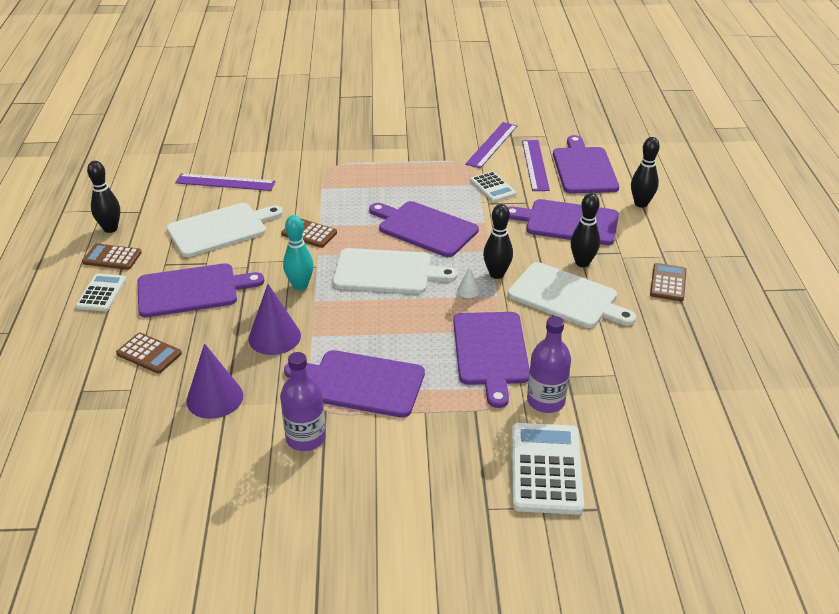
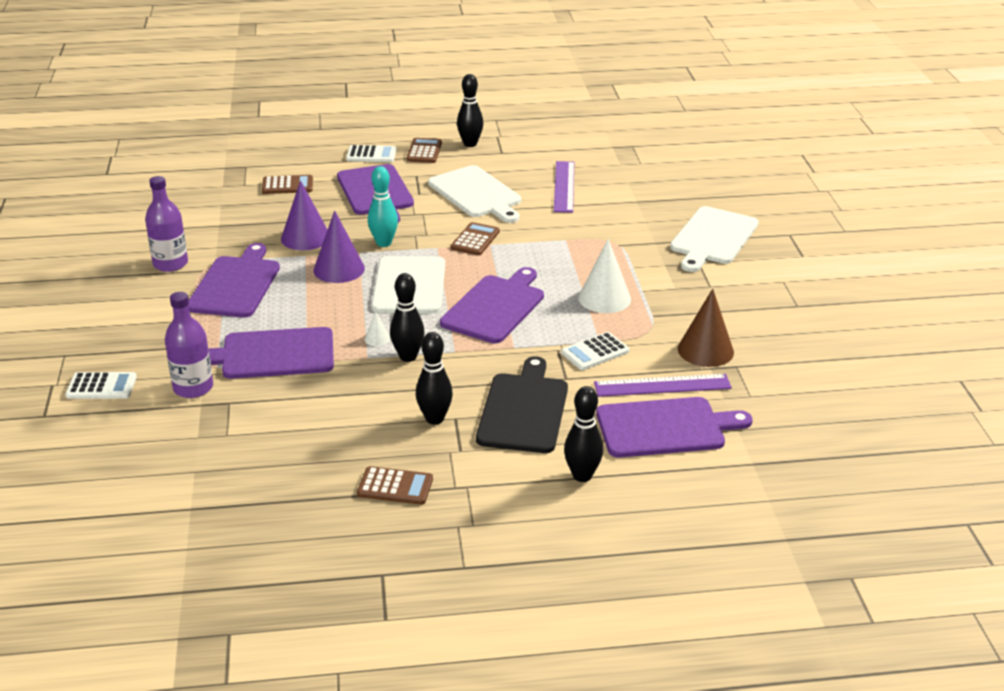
camera: 85 degrees right, 5 degrees down
brown calculator [116,333,182,374] -> brown calculator turned 120 degrees counterclockwise [262,175,313,194]
purple cone [186,343,243,419] -> purple cone moved to [313,211,365,283]
purple ruler [465,122,517,169] -> brown cone [678,289,734,367]
purple cutting board [507,199,619,245] -> black cutting board [476,356,568,453]
white cutting board [508,262,636,328] -> white cutting board moved to [670,206,759,272]
white calculator [512,423,584,515] -> white calculator [65,372,137,399], size x0.59
none -> white cone [578,239,631,313]

